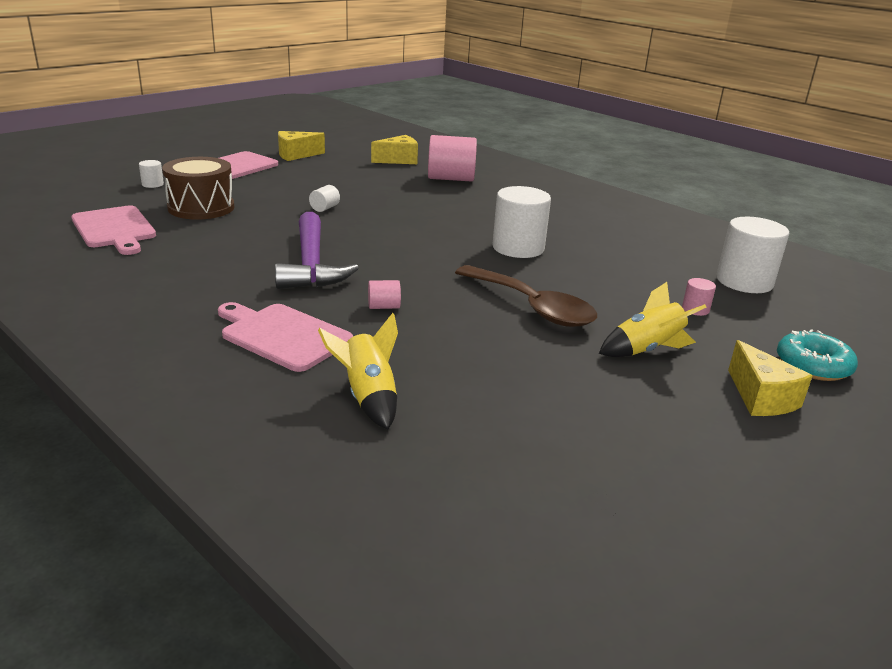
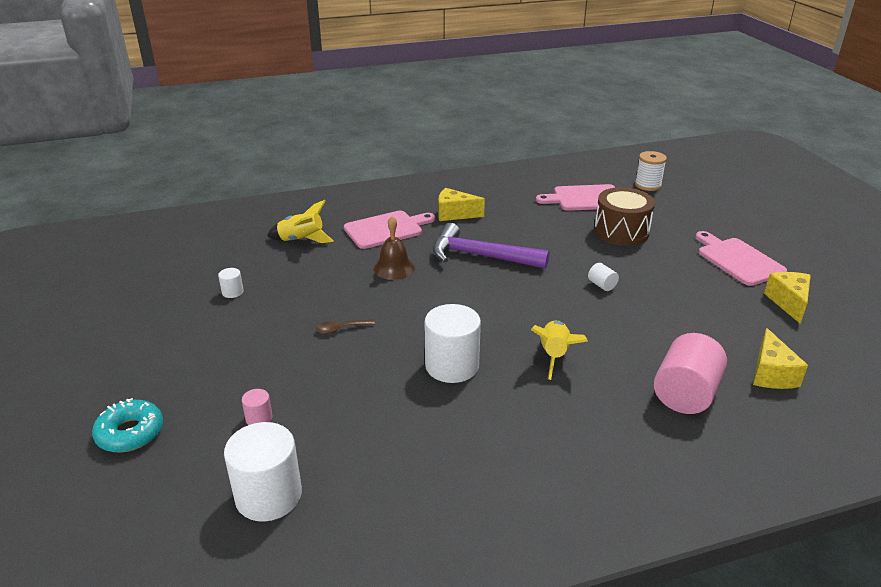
camera: 120 degrees right, 5 degrees up
white cylinder [139,160,164,188] -> white cylinder moved to [218,268,244,298]
pink cylinder [368,280,401,309] -> brown bell [374,216,415,280]
brown spoon [455,265,597,327] -> brown spoon [316,320,375,333], size x0.41
yellow rocket [599,282,706,357] -> yellow rocket moved to [531,321,588,380]
yellow cheese [728,340,812,416] -> yellow cheese moved to [439,188,485,221]
none -> white spool [635,151,667,191]

